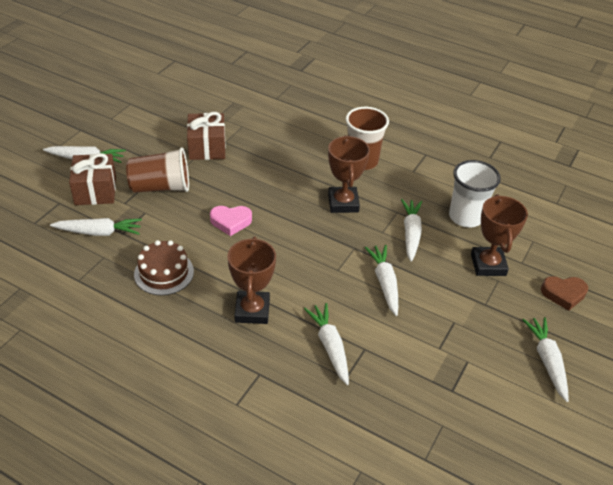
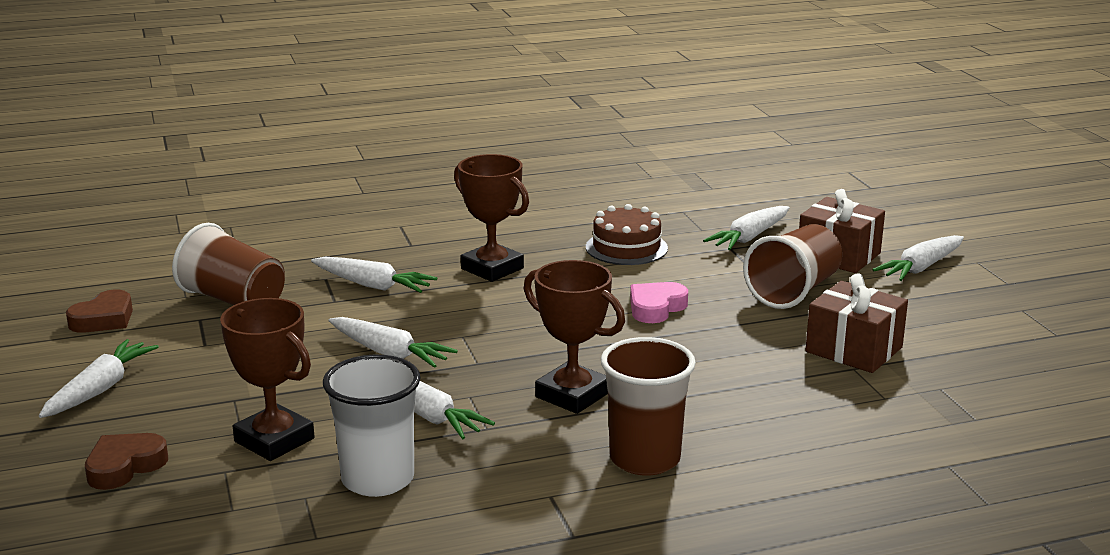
camera: 135 degrees right, 20 degrees down
white carrot [522,317,569,402] -> white carrot turned 105 degrees counterclockwise [39,339,159,418]
none -> brown heart [66,290,133,333]
none -> brown cup [172,223,285,305]

